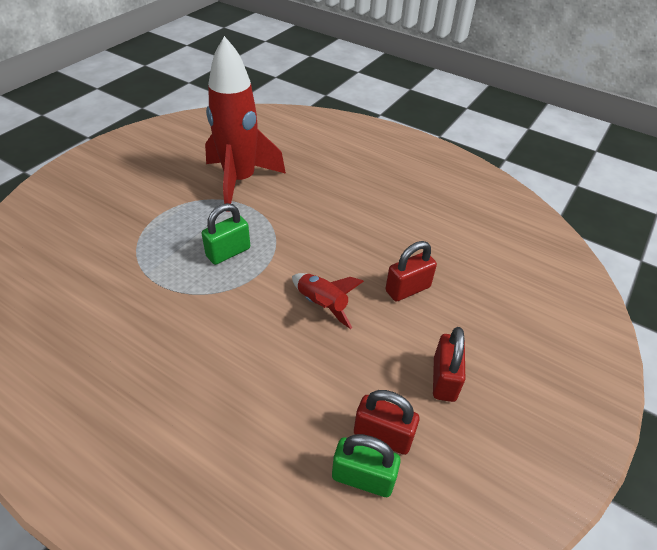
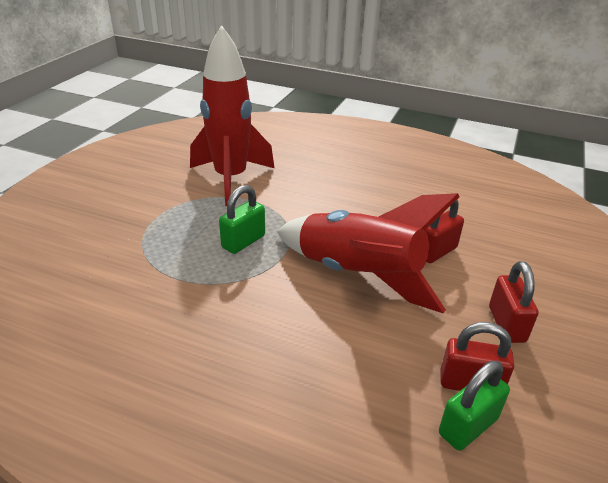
camera: 10 degrees left, 10 degrees down
red rocket [292,273,364,329] -> red rocket [277,193,460,313], size x2.11
green padlock [332,434,401,497] -> green padlock turned 45 degrees counterclockwise [439,361,510,451]

